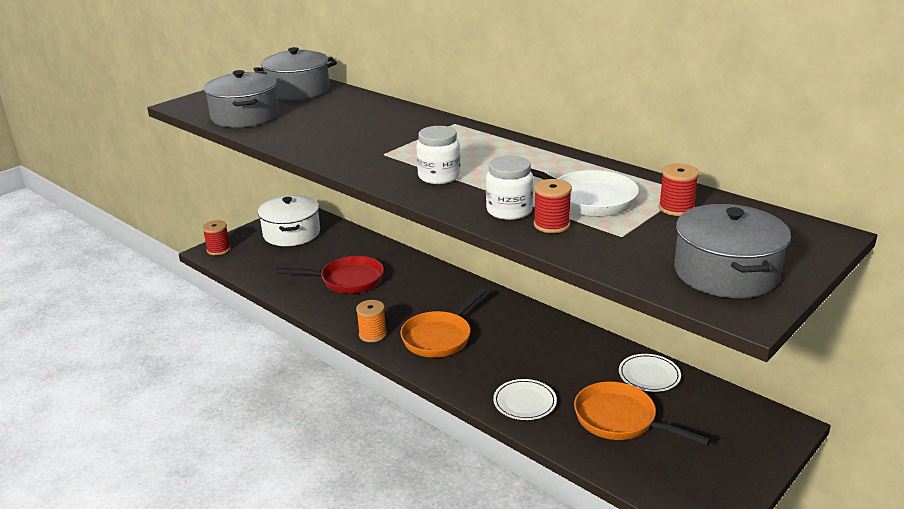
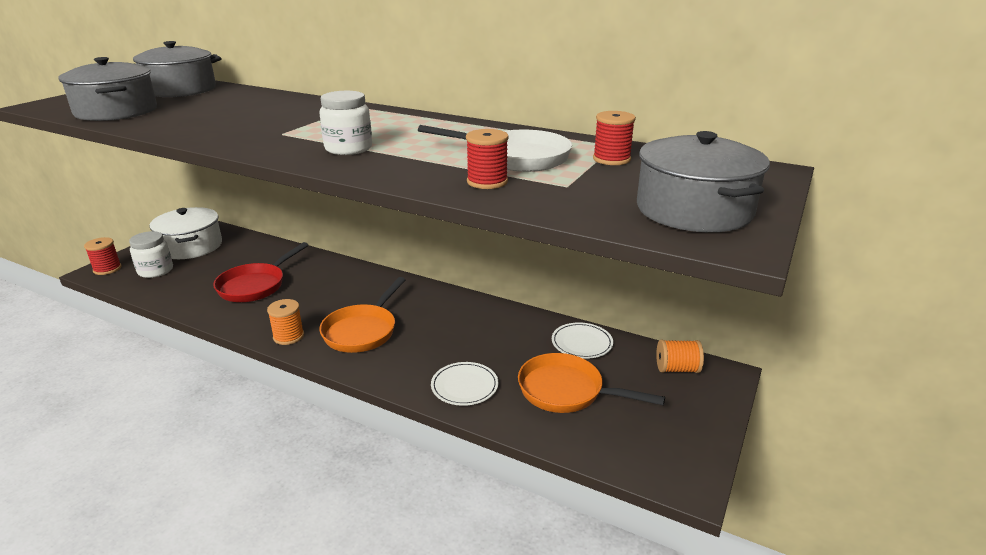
camera: 15 degrees left, 0 degrees up
red pan [276,256,384,294] -> red pan turned 135 degrees clockwise [213,242,309,302]
white jar [486,156,534,220] -> white jar moved to [129,231,173,278]
none -> orange spool [656,340,704,373]

